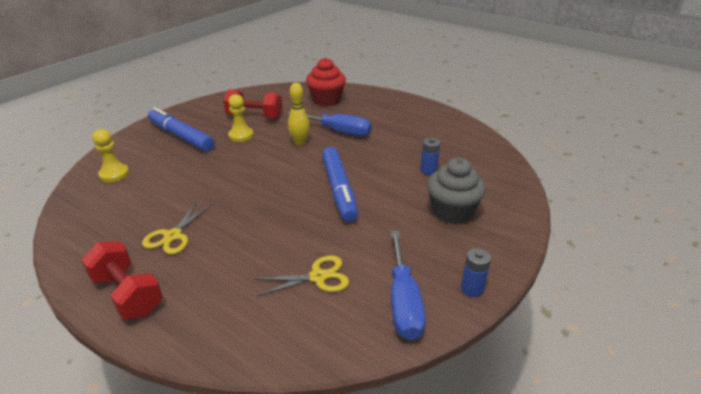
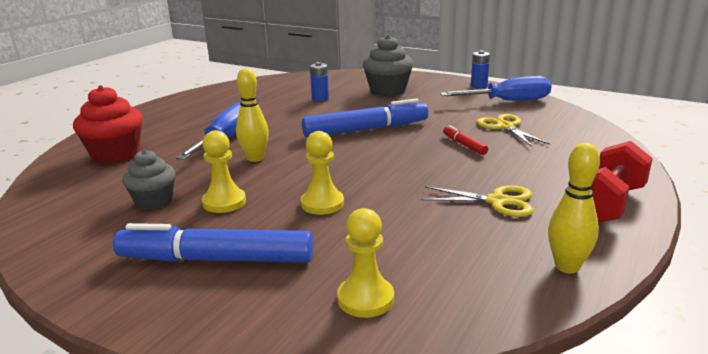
camera: 95 degrees left, 10 degrees down
blue marker [148,107,215,152] -> blue marker turned 60 degrees clockwise [113,223,313,263]
red dumbbell [223,89,283,119] -> grey cupcake [122,150,176,210]
none -> yellow pawn [301,131,344,215]
none -> red marker [443,125,488,155]
none -> yellow bowling pin [548,143,600,274]

